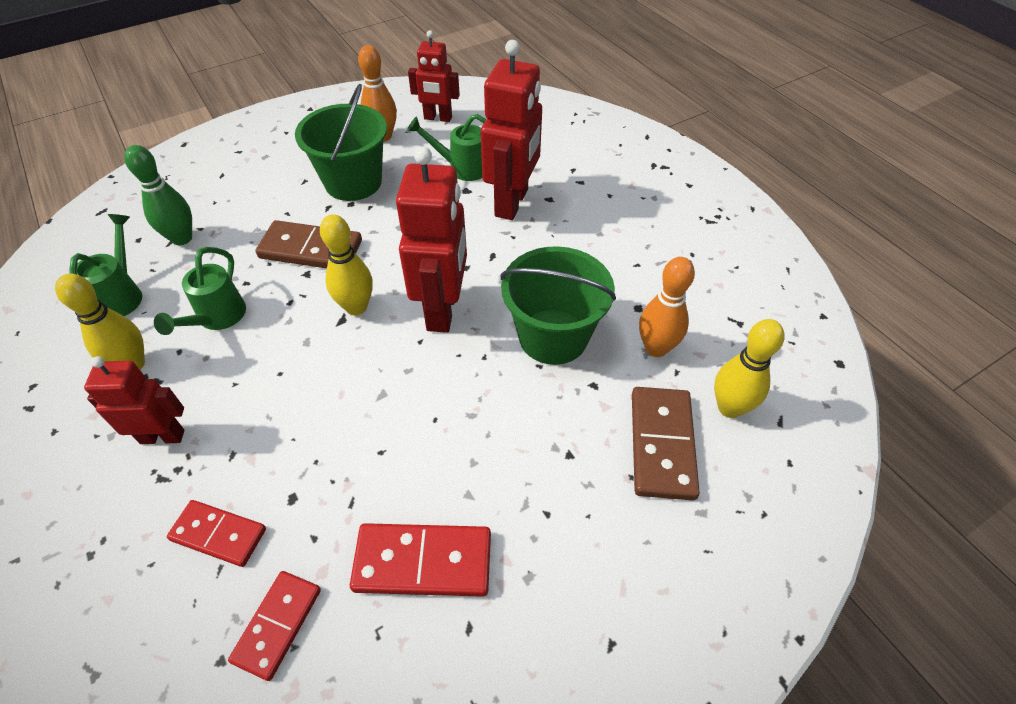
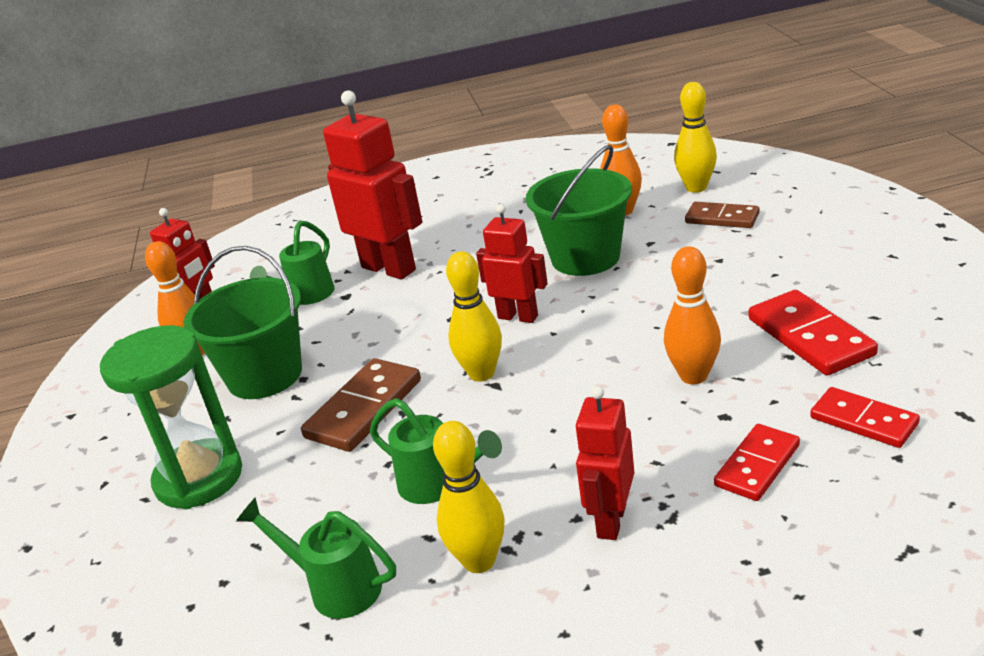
camera: 65 degrees left, 20 degrees down
green bowling pin [124,145,192,245] -> none
red domino [350,523,491,597] -> red domino turned 45 degrees counterclockwise [749,290,878,375]
red robot [396,146,467,333] -> red robot [476,204,548,323], size x0.60
brown domino [632,387,700,501] -> brown domino [685,202,760,228], size x0.67
none -> green hourglass [100,325,242,510]
none -> orange bowling pin [664,246,721,384]

